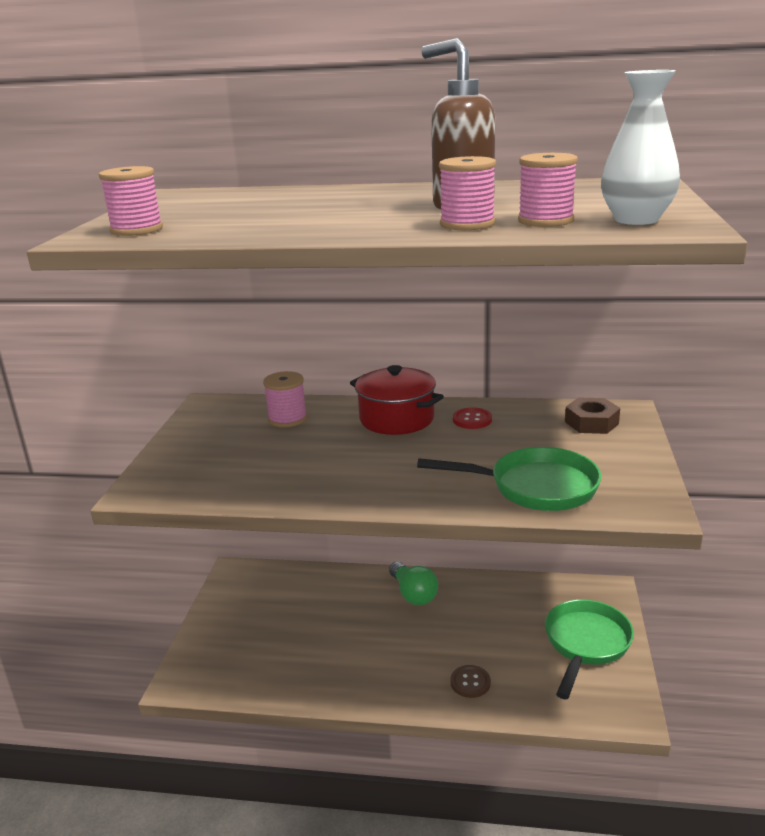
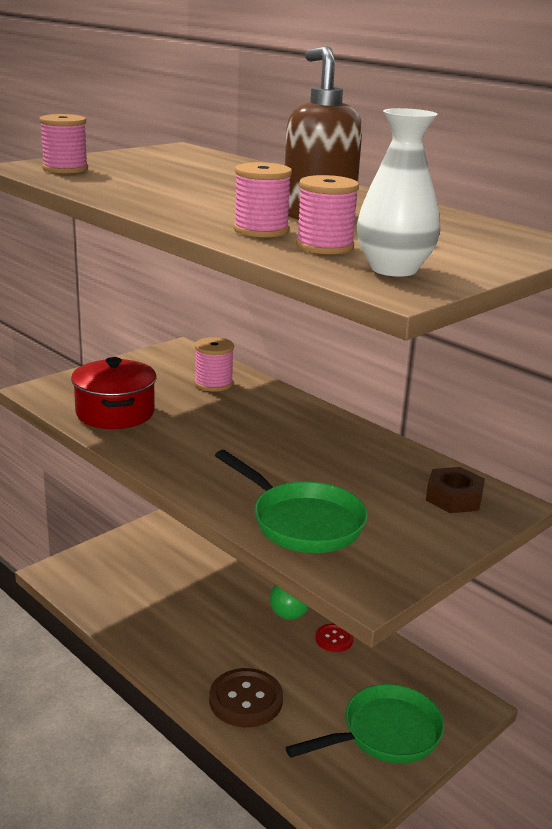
camera: 35 degrees right, 0 degrees up
red pot [350,365,444,435] -> red pot moved to [71,357,157,429]
brown button [450,665,491,698] -> brown button [209,668,283,727], size x1.77
red button [453,408,492,429] -> red button moved to [315,623,354,652]

